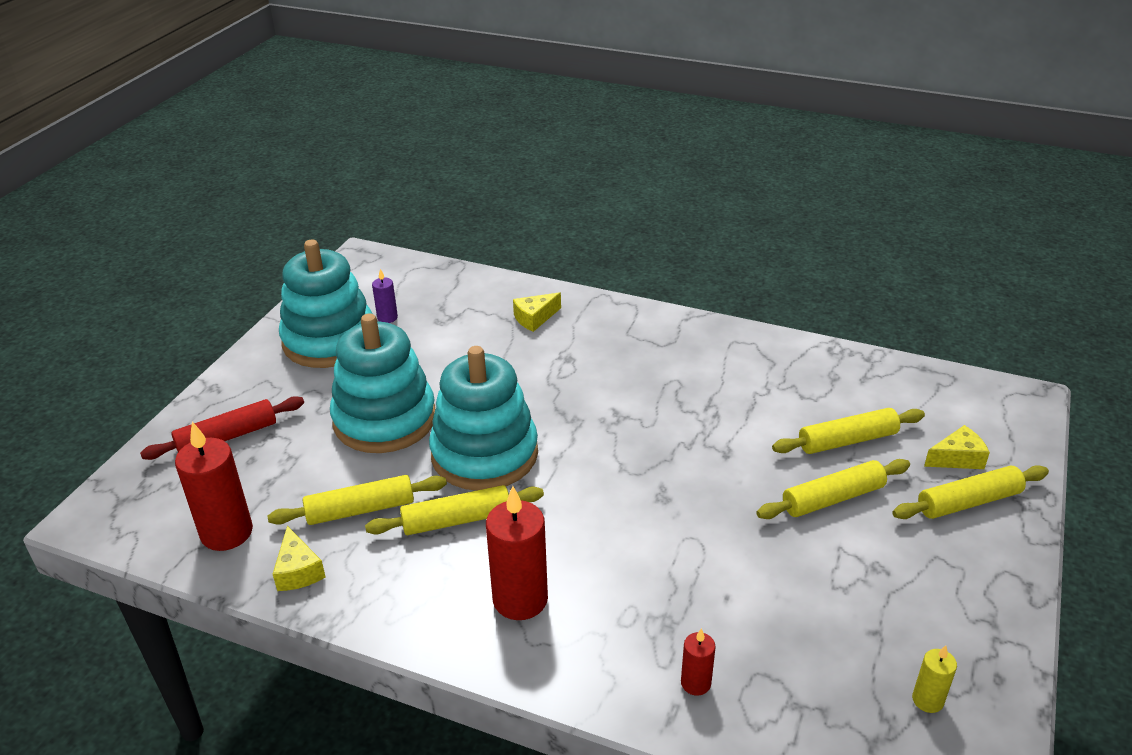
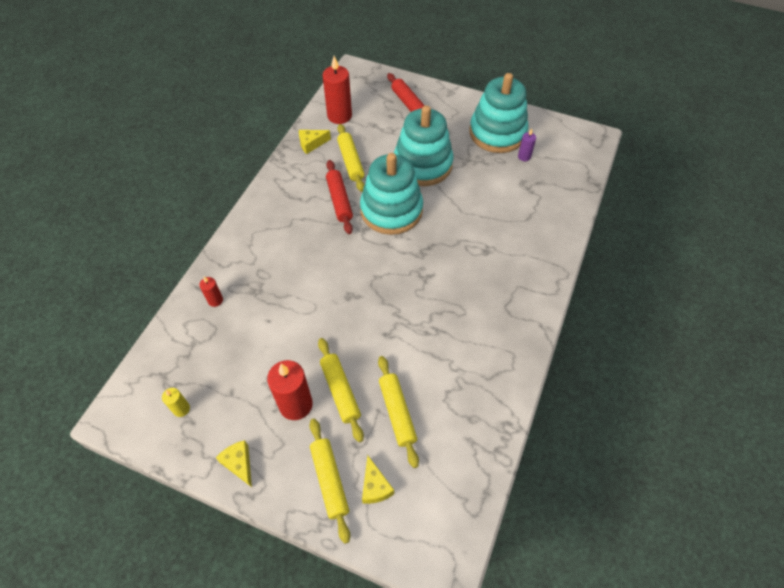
camera: 90 degrees right, 20 degrees up
yellow rolling pin [365,485,544,535] -> red rolling pin [326,160,353,234]
red candle [486,486,548,620] -> red candle moved to [267,360,313,420]
yellow cheese [513,292,561,332] -> yellow cheese moved to [216,440,252,487]

